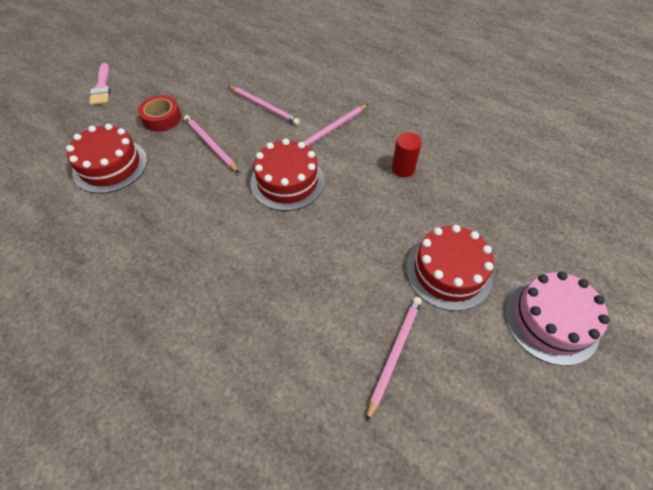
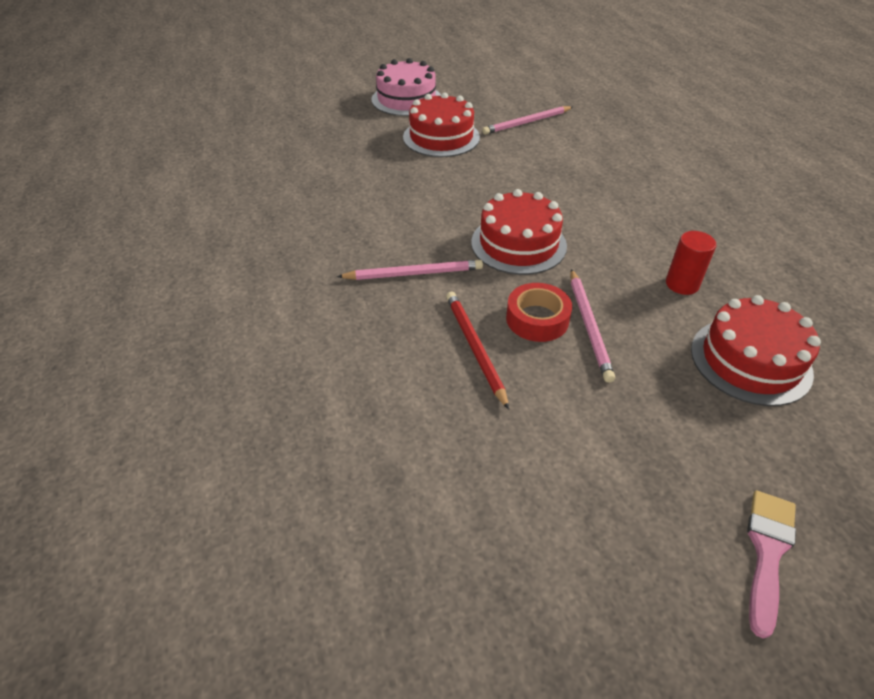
camera: 145 degrees left, 10 degrees down
red tape [138,95,181,132] -> red tape moved to [506,283,572,342]
pink pencil [228,86,300,125] -> red pencil [446,292,509,410]
red cylinder [392,132,422,177] -> red cylinder moved to [666,231,716,295]

